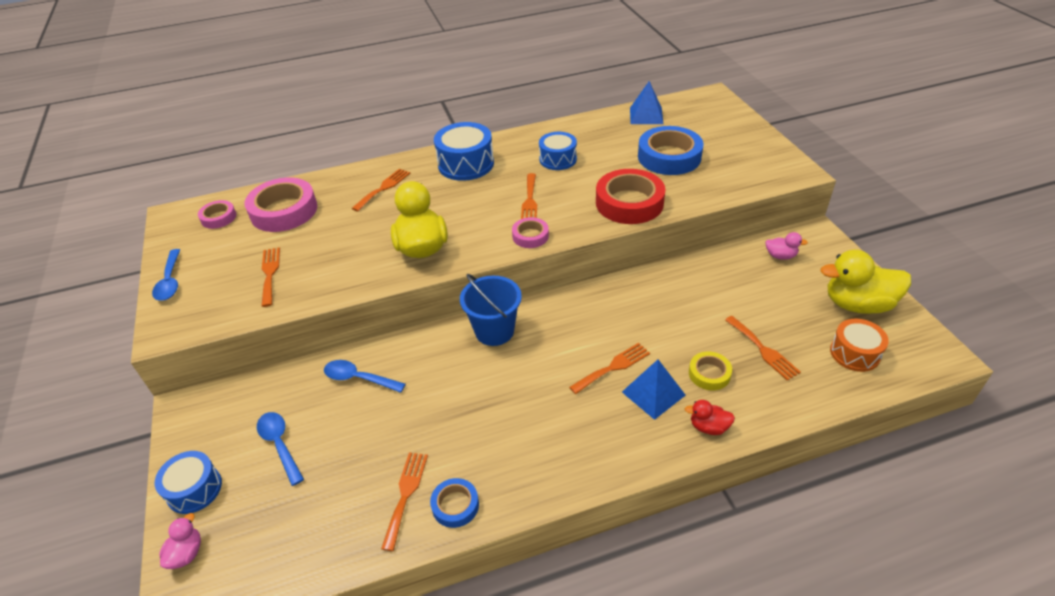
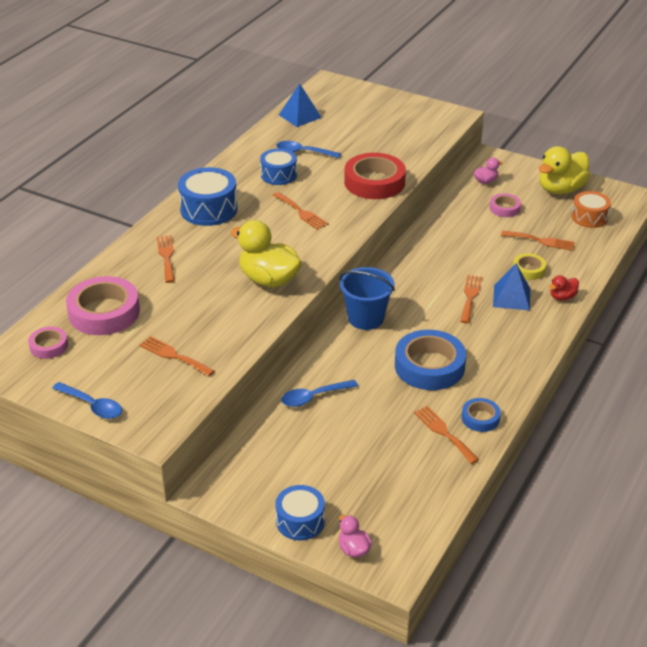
camera: 45 degrees left, 5 degrees down
blue spoon [257,412,304,486] -> blue spoon moved to [276,141,341,158]
pink tape [512,217,549,248] -> pink tape moved to [490,193,521,217]
blue tape [638,126,704,175] -> blue tape moved to [395,330,466,390]

